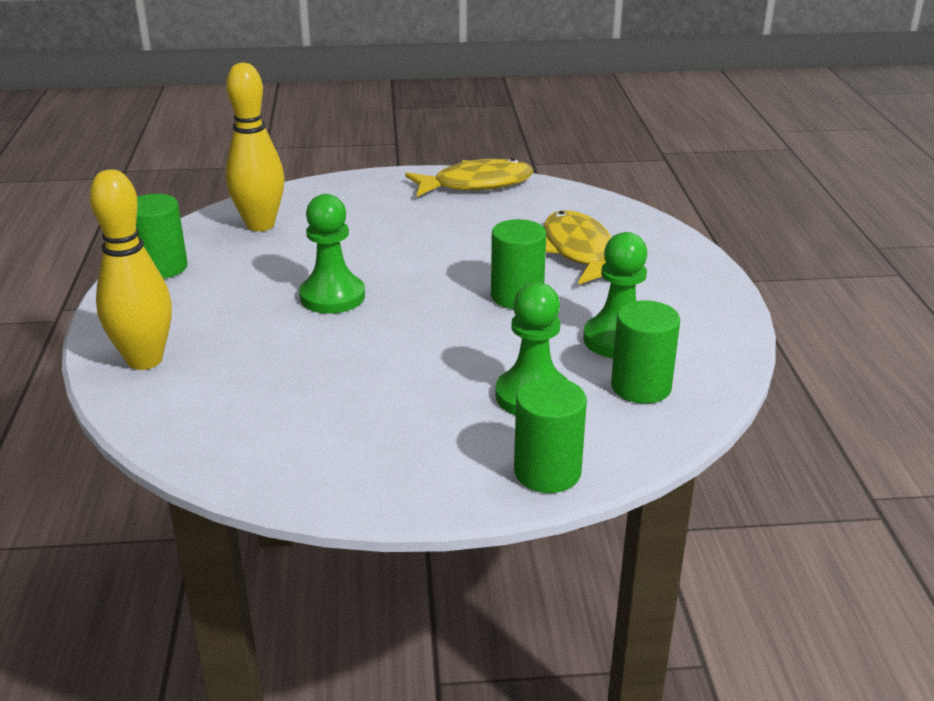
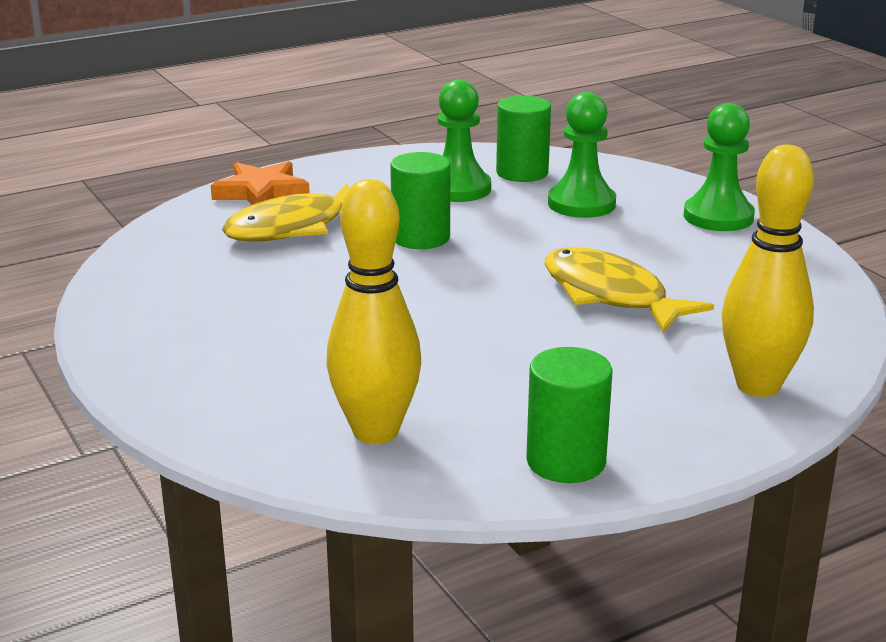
camera: 115 degrees left, 5 degrees down
green pawn [299,194,365,314] -> green pawn moved to [684,103,755,231]
yellow fish [405,158,533,197] -> yellow fish moved to [545,247,714,333]
green cylinder [514,377,587,493] -> none
none -> orange star [211,161,310,205]

